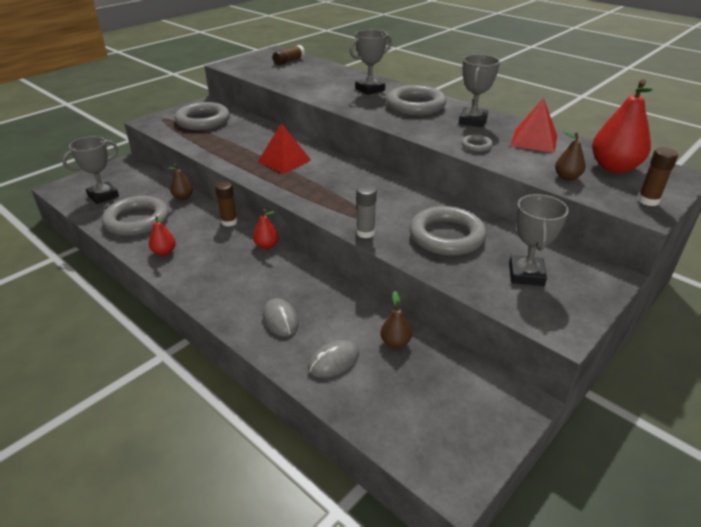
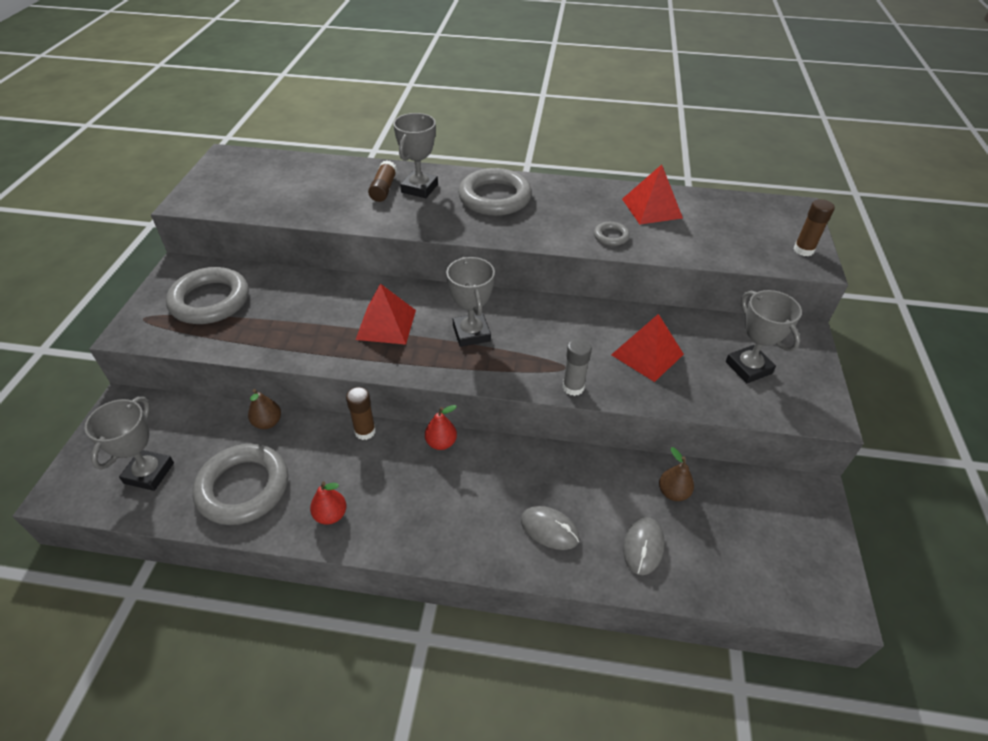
camera: 35 degrees left, 10 degrees up
brown glue stick [273,45,305,65] -> brown glue stick moved to [368,160,397,202]
grey ring [409,206,487,256] -> red pyramid [611,314,684,382]
grey trophy [459,54,500,127] -> grey trophy moved to [446,257,495,347]
brown pear [555,130,585,181] -> none
red pear [592,79,652,173] -> none

